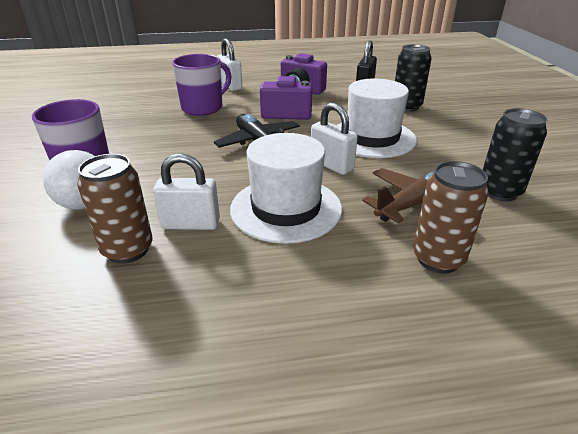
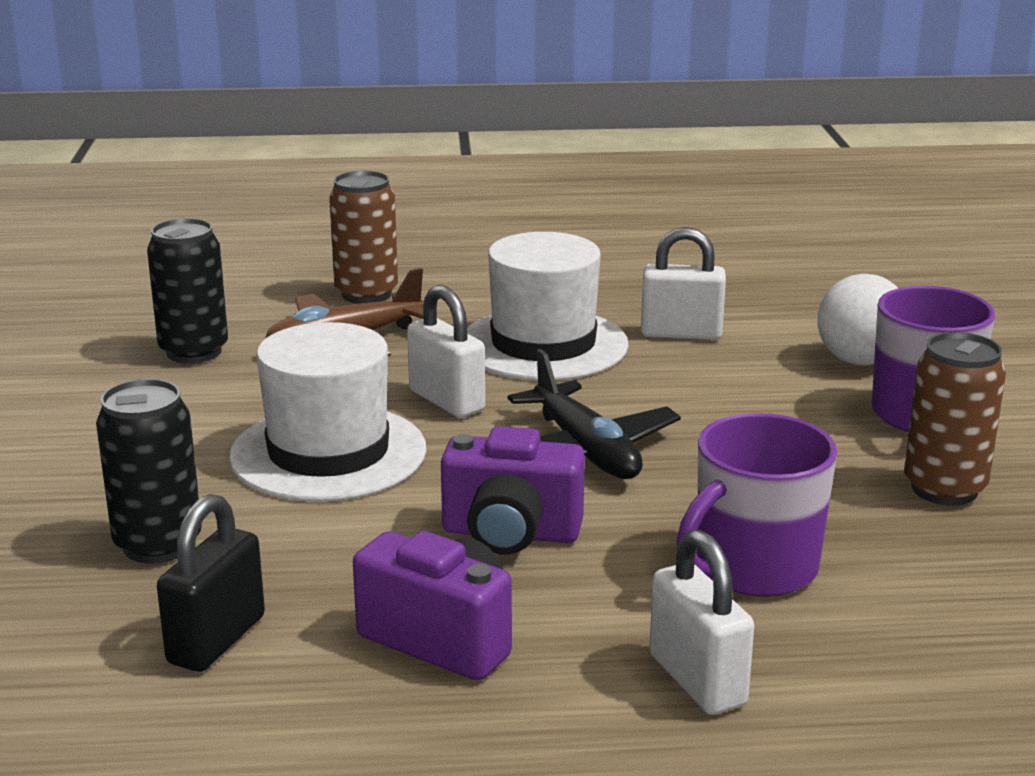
camera: 175 degrees left, 10 degrees down
brown can [78,154,153,264] -> brown can moved to [904,332,1006,506]

